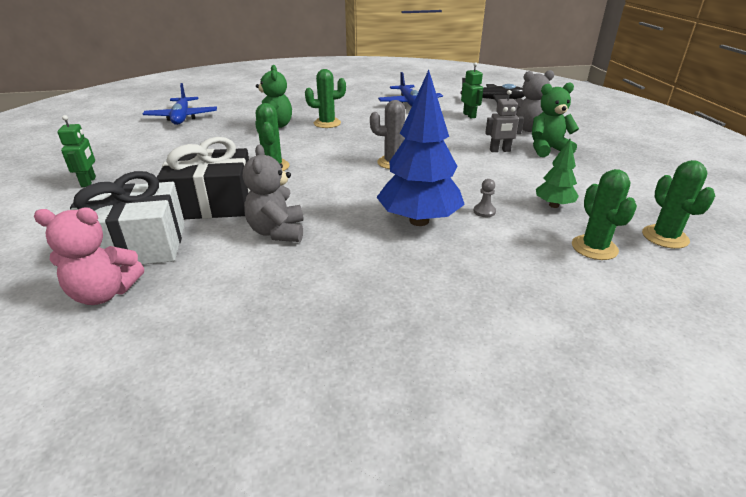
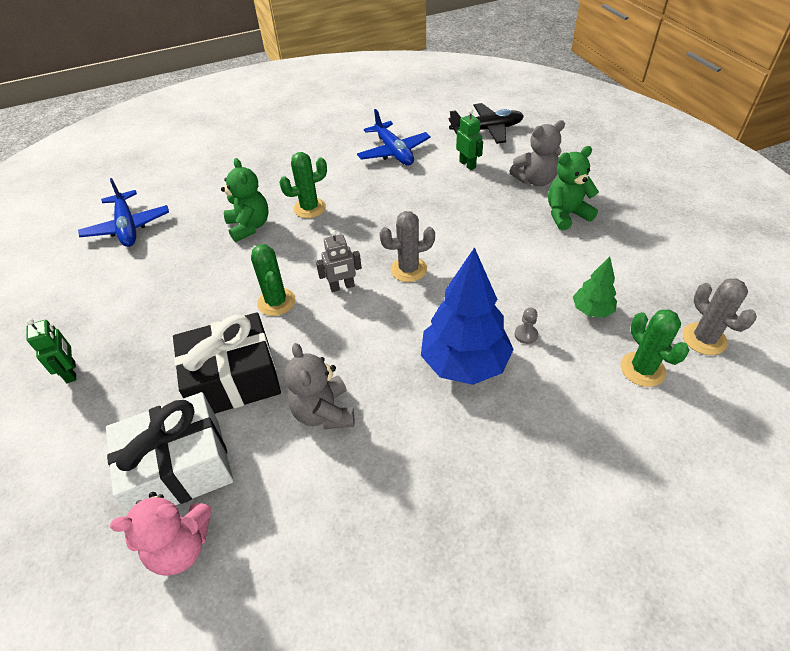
camera: 10 degrees left, 15 degrees up
grey robot [485,90,524,152] -> grey robot moved to [316,230,362,292]
green cactus [642,160,715,249] -> grey cactus [682,278,757,355]

